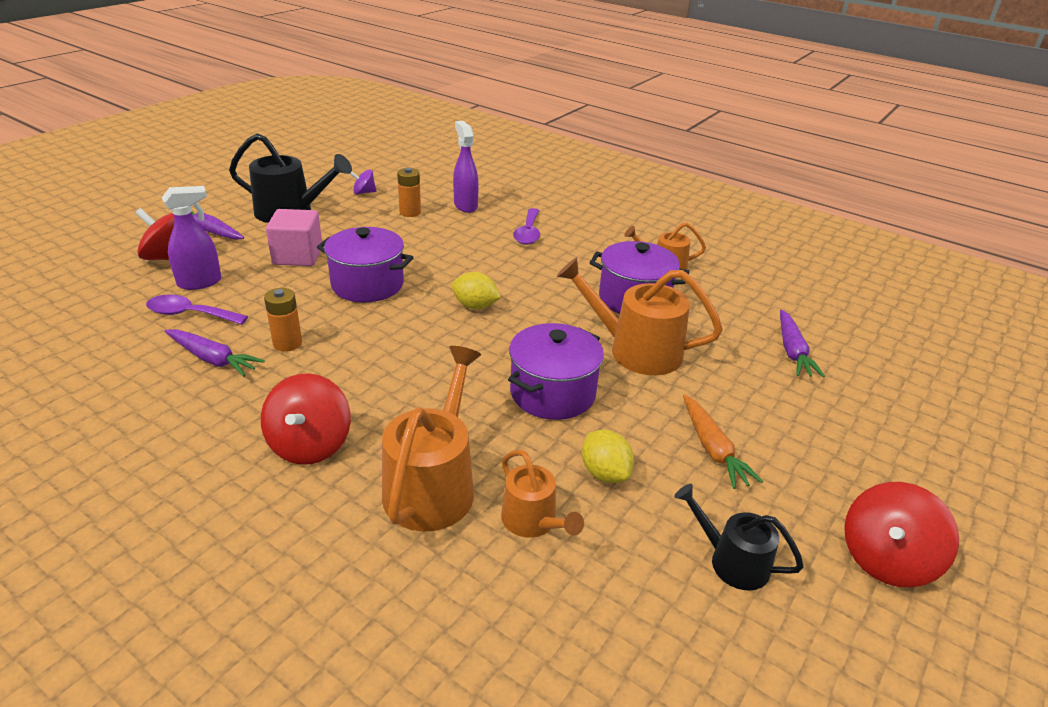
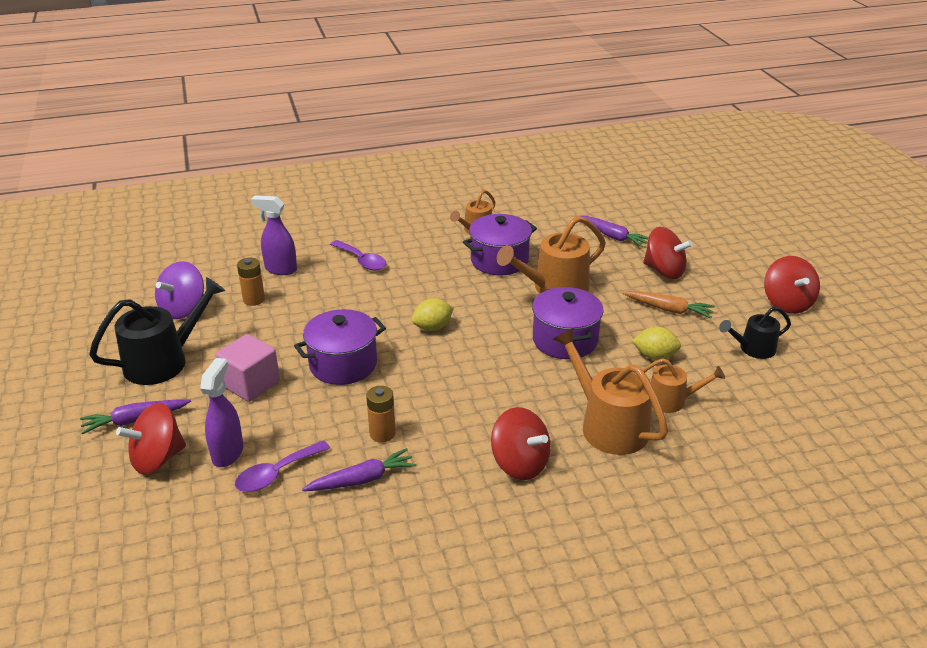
camera: 50 degrees left, 0 degrees up
purple spinning top [350,169,376,194] -> purple spinning top [155,261,204,319], size x1.86
none -> red spinning top [643,227,693,279]

